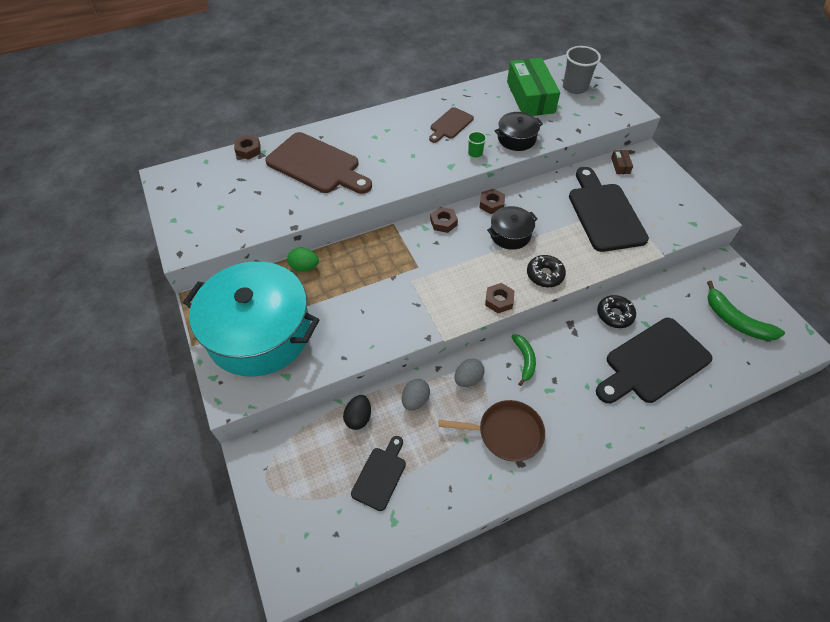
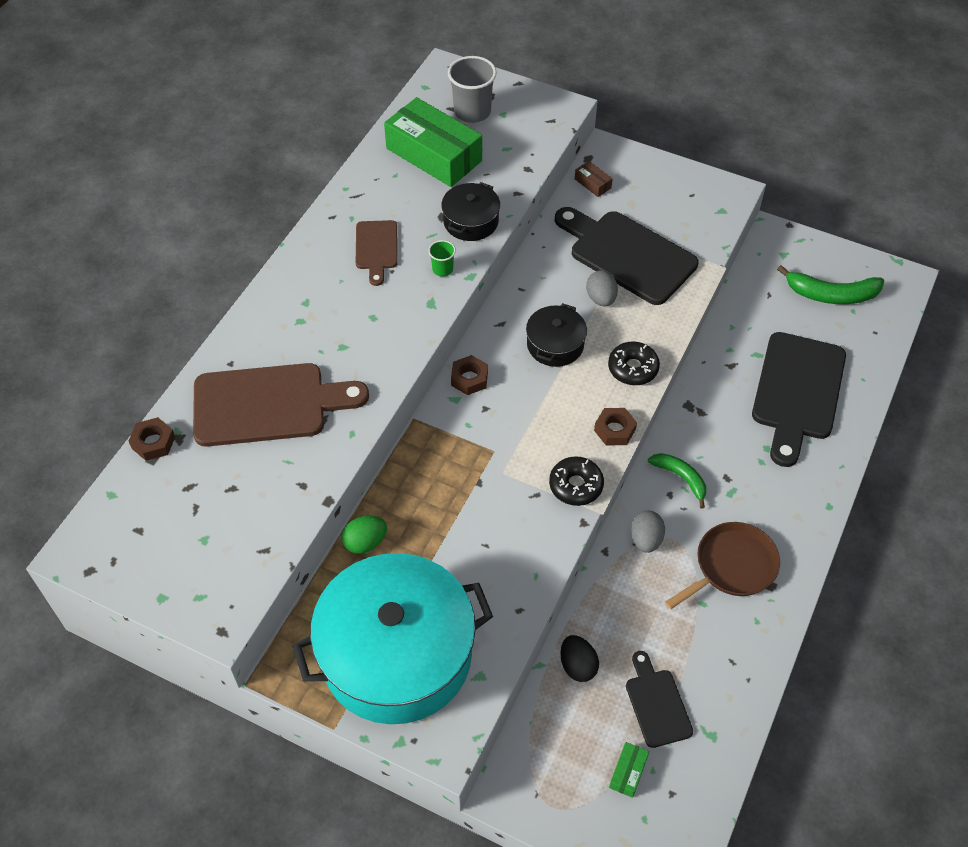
camera: 40 degrees left, 0 degrees up
grey egg [402,379,430,411] -> grey egg moved to [586,270,618,306]
brown nut [480,189,505,214] -> none
black donut [597,295,636,328] -> black donut moved to [549,456,604,506]
none -> green box [609,742,649,798]

